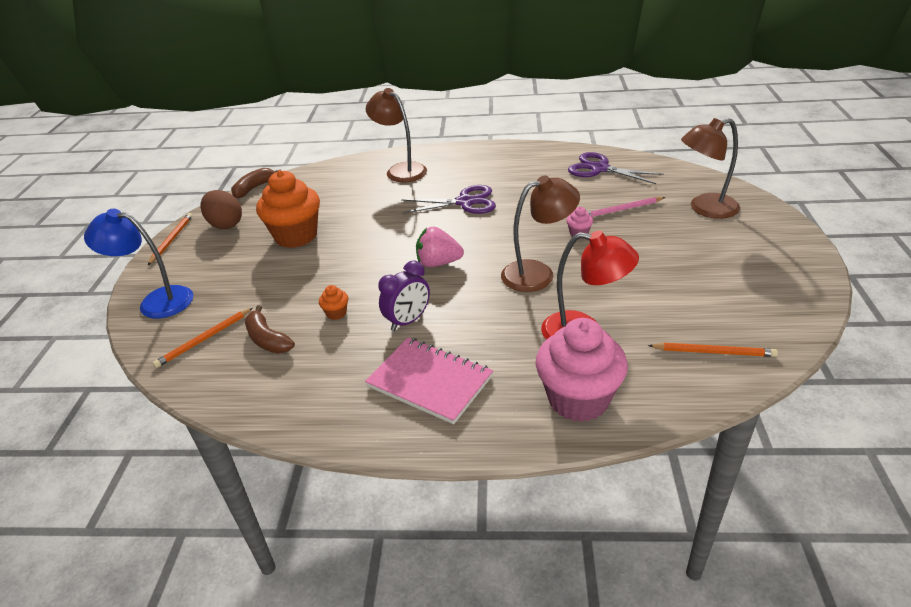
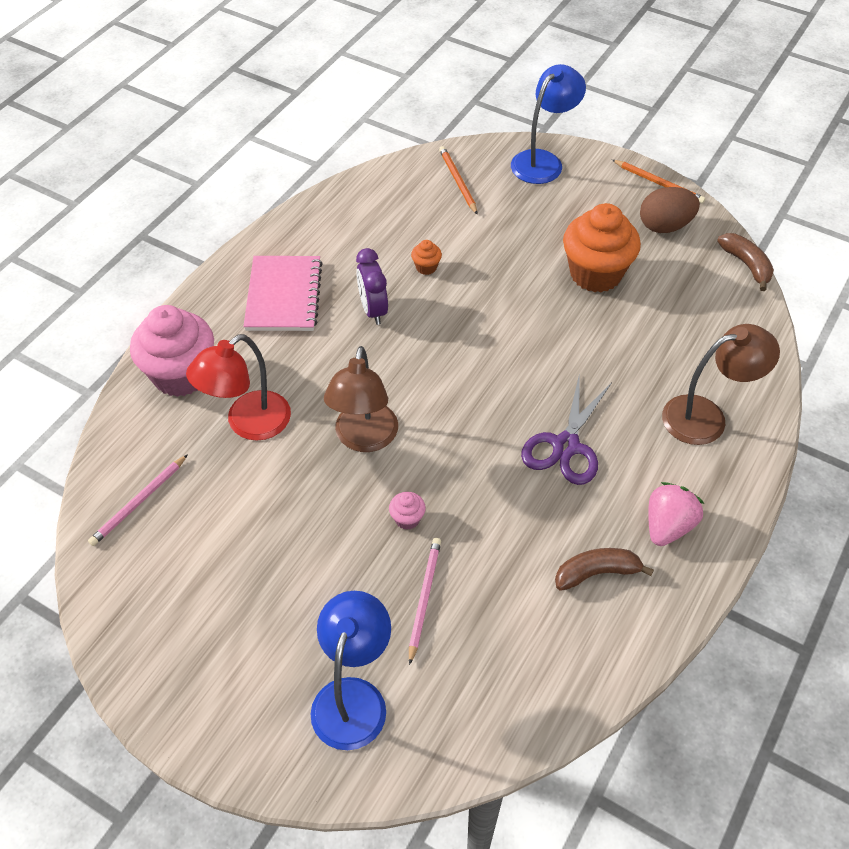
camera: 115 degrees right, 15 degrees up
brown banana [245,305,295,353] -> brown banana moved to [555,548,654,591]
pink notebook [365,338,493,424] -> pink notebook turned 60 degrees counterclockwise [243,256,323,331]
pink strawberry [416,227,464,267] -> pink strawberry moved to [648,482,704,546]
purple scissors [568,152,664,184] -> none
orange pencil [648,343,778,357] -> pink pencil [88,454,188,546]
brown lamp [681,118,740,219] -> blue lamp [311,591,391,750]

